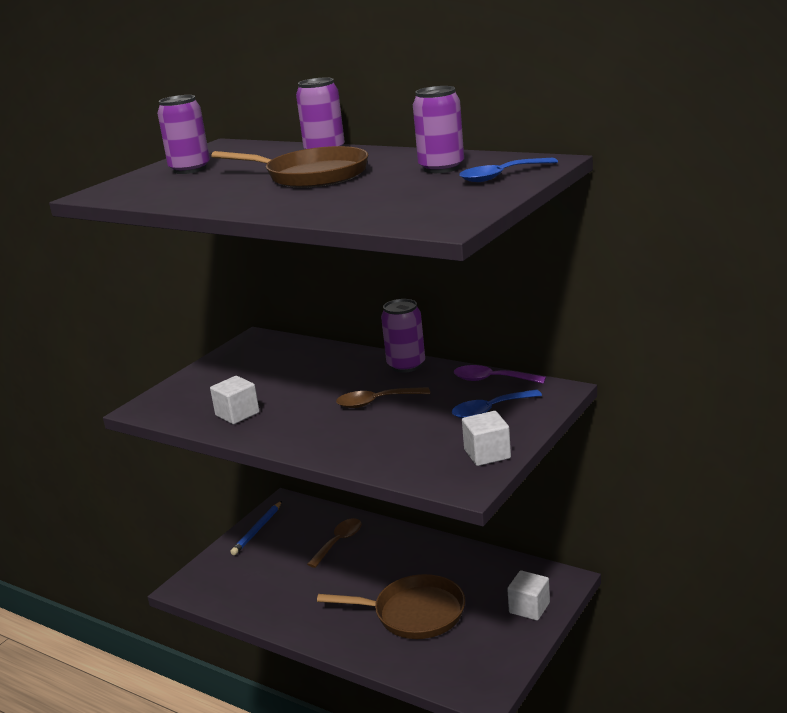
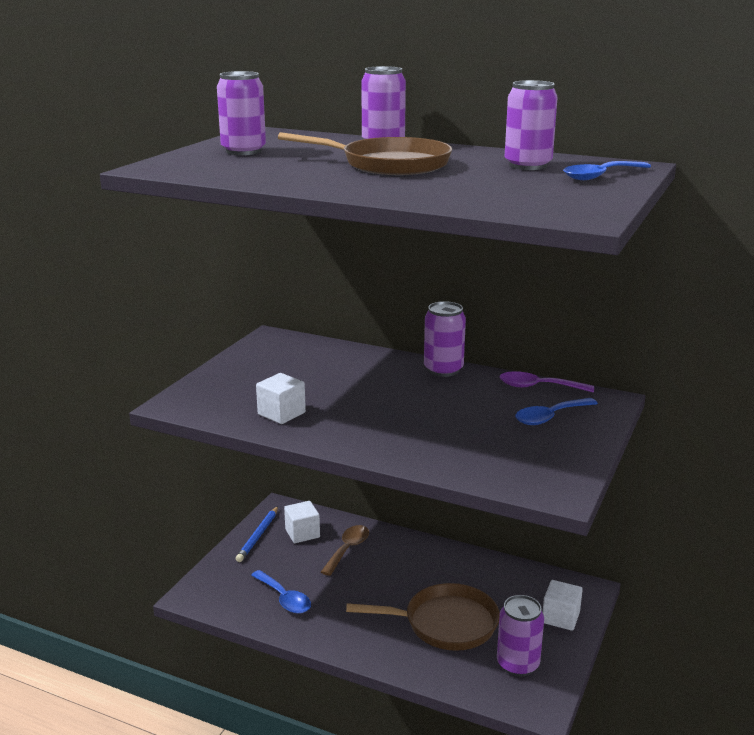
camera: 10 degrees left, 0 degrees up
brown spoon [336,387,430,408] -> none
white cube [462,411,511,466] -> white cube moved to [284,501,320,543]
none -> blue spoon [251,570,311,614]
none -> purple can [497,595,544,677]

